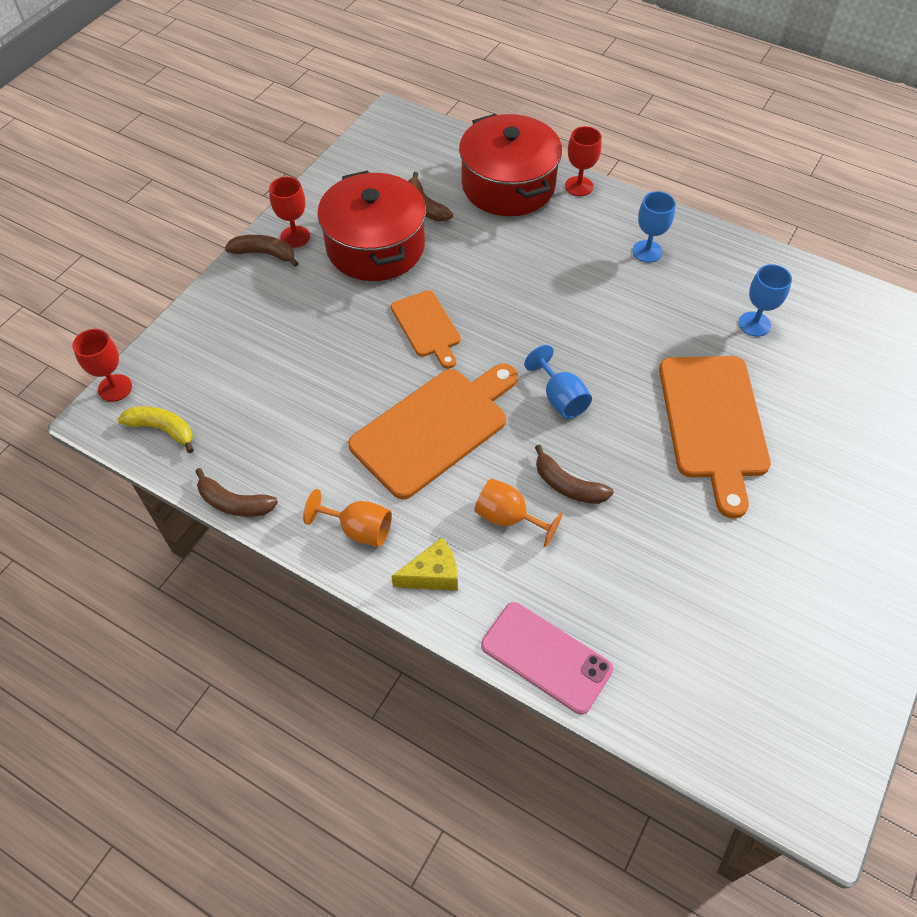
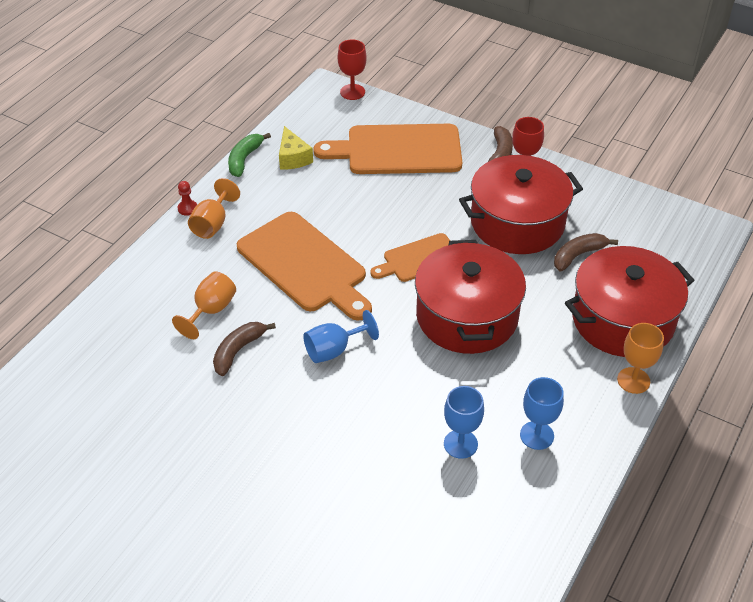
camera: 90 degrees right, 10 degrees down
yellow banana [117,406,194,453] -> none
brown banana [195,468,278,517] -> green banana [228,133,271,177]
yellow cheese [392,538,458,591] -> yellow cheese moved to [279,126,313,170]
pink phone [481,602,613,715] -> none
red goblet [565,126,602,196] -> orange goblet [617,323,664,394]
orange cutting board [659,356,771,518] -> orange cutting board moved to [313,124,462,174]
blue goblet [739,264,792,337] -> blue goblet moved to [444,386,484,459]
none -> red pawn [178,181,197,216]
none -> red pot [415,240,526,354]

